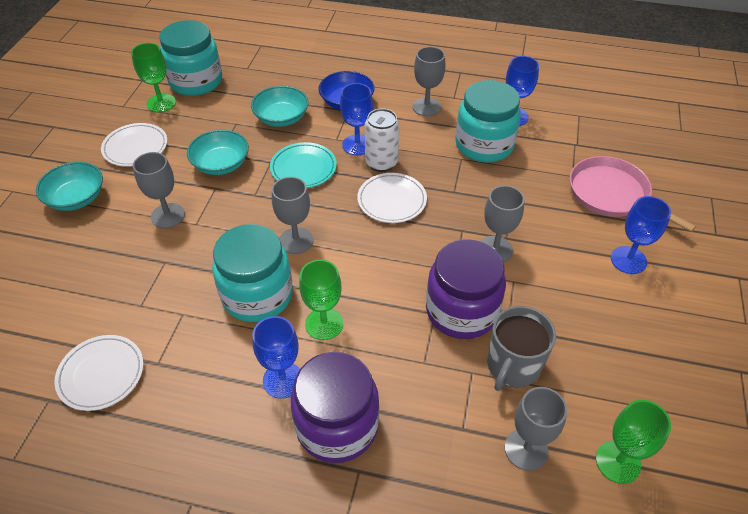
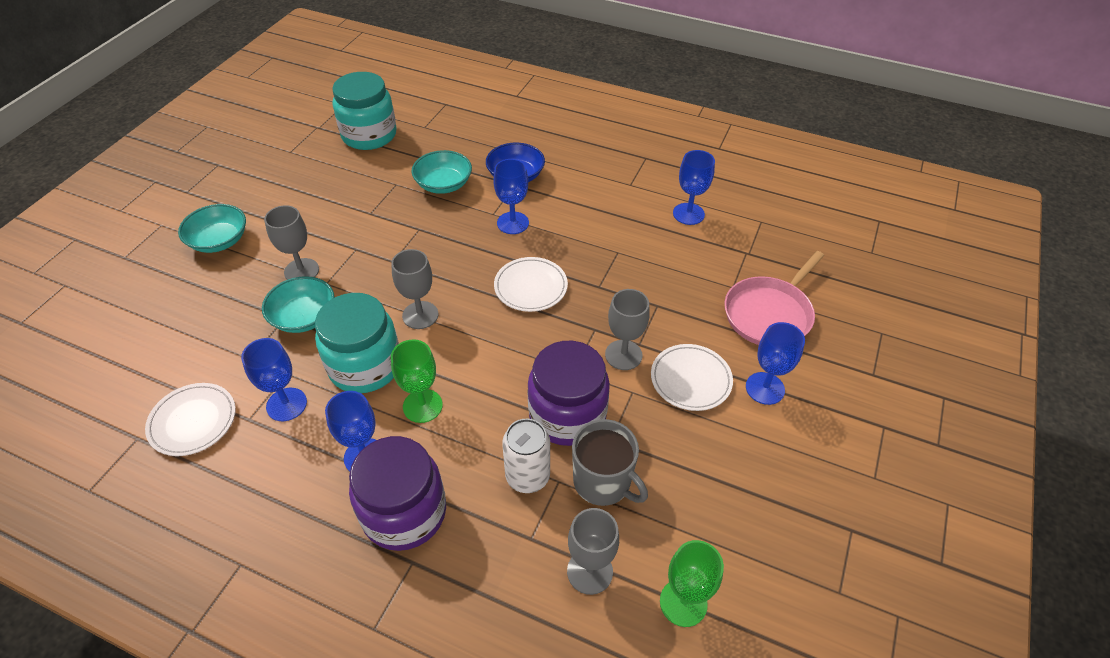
camera: 10 degrees right, 0 degrees up
white plate [101,123,167,167] -> white plate moved to [651,344,733,411]
green goblet [131,43,176,113] -> none
turquoise bowl [187,130,249,175] -> turquoise bowl moved to [262,276,335,333]
turquoise plate [270,142,337,188] -> none
white can [365,108,399,172] -> white can moved to [502,419,550,493]
grey goblet [413,46,445,117] -> none
turquoise jar [455,80,521,162] -> none
grey mug [487,306,556,391] -> grey mug turned 90 degrees counterclockwise [572,419,648,506]
pink pan [570,156,696,232] -> pink pan turned 105 degrees counterclockwise [725,251,824,345]
none -> blue goblet [241,338,307,421]

